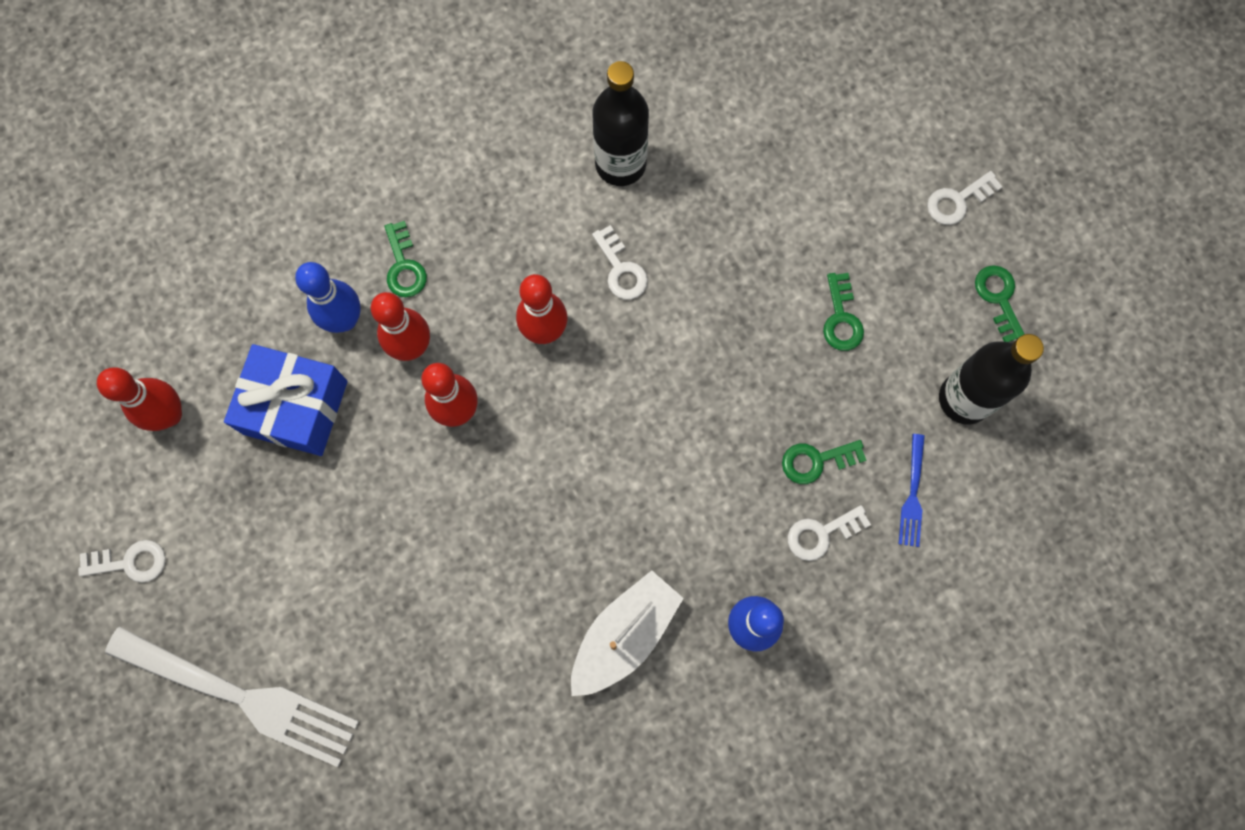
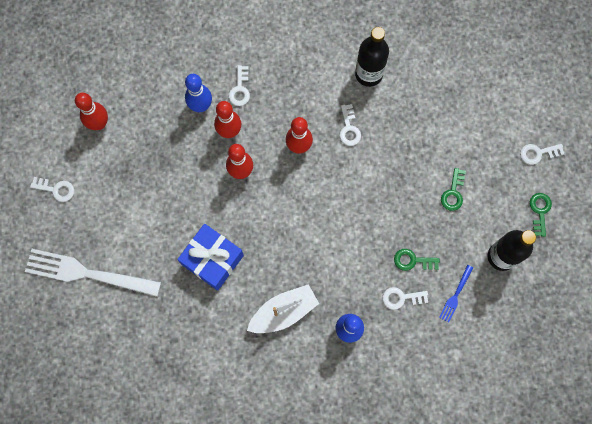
camera: 20 degrees right, 0 degrees up
white fork [105,627,359,767] -> white fork turned 150 degrees clockwise [25,249,161,297]
blue gift [224,344,348,456] -> blue gift moved to [177,224,244,291]
green key [385,221,427,297] -> white key [229,65,250,106]

